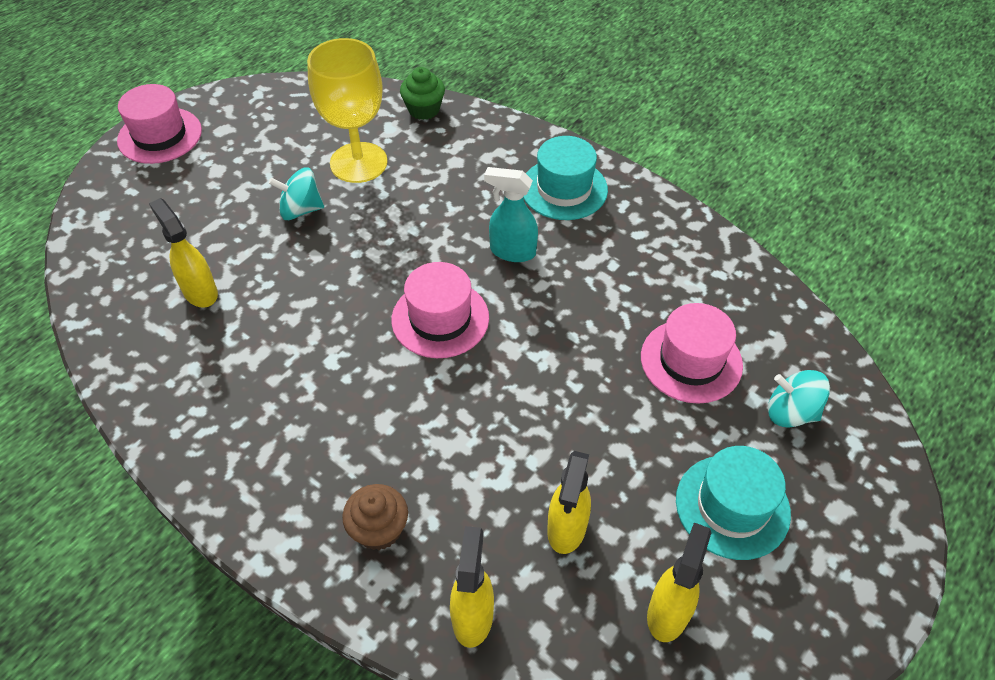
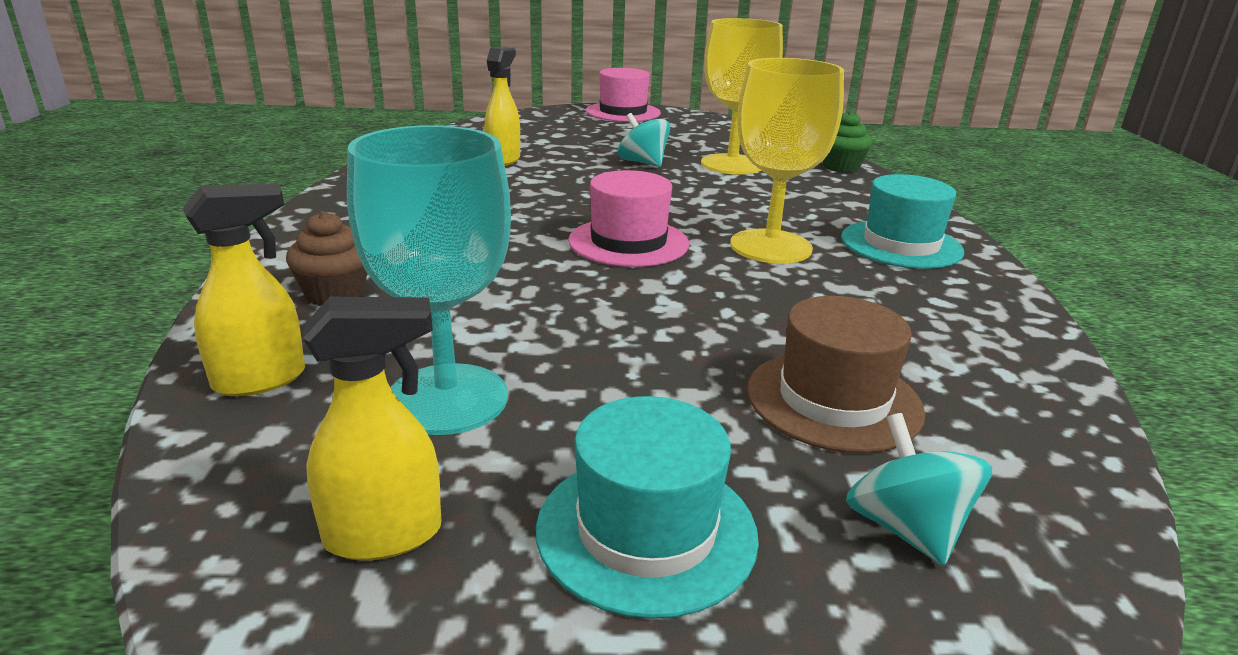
camera: 50 degrees right, 25 degrees down
turquoise spray bottle [484,167,538,262] -> yellow goblet [730,58,844,264]
yellow spray bottle [547,451,591,554] -> turquoise goblet [347,125,511,435]
pink hat [641,303,743,404] -> brown hat [747,296,925,453]

